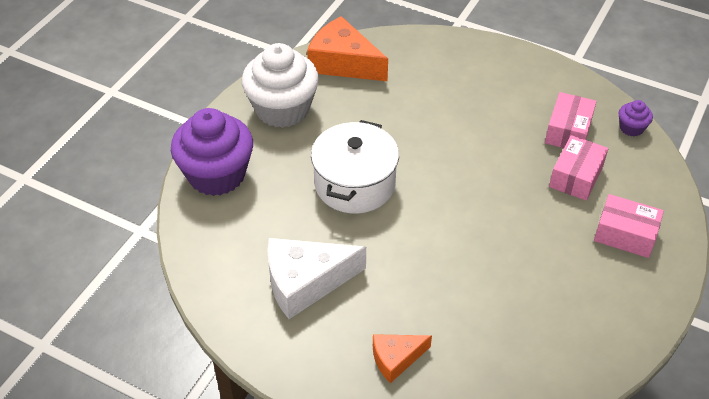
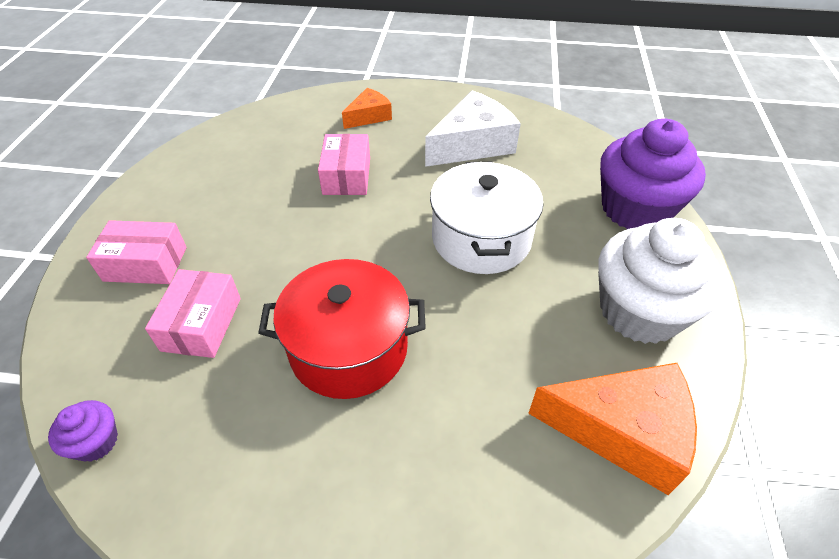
camera: 160 degrees right, 0 degrees up
pink box [545,92,597,148] -> pink box moved to [318,134,370,195]
none -> red pot [258,259,426,399]

